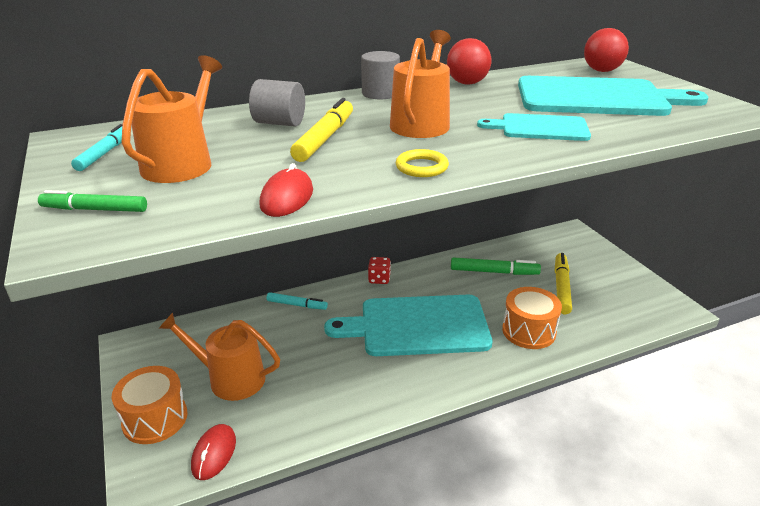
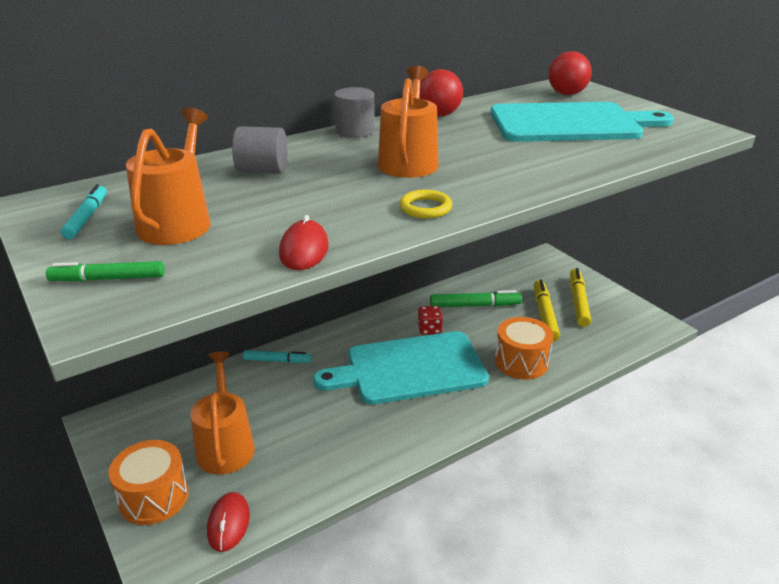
camera: 10 degrees left, 0 degrees up
orange watering can [158,313,280,401] -> orange watering can turned 75 degrees clockwise [190,352,255,474]
yellow marker [290,98,353,162] -> yellow marker moved to [570,268,591,327]
red dice [368,257,391,284] -> red dice moved to [418,306,443,335]
turquoise cutting board [477,113,591,141] -> none

